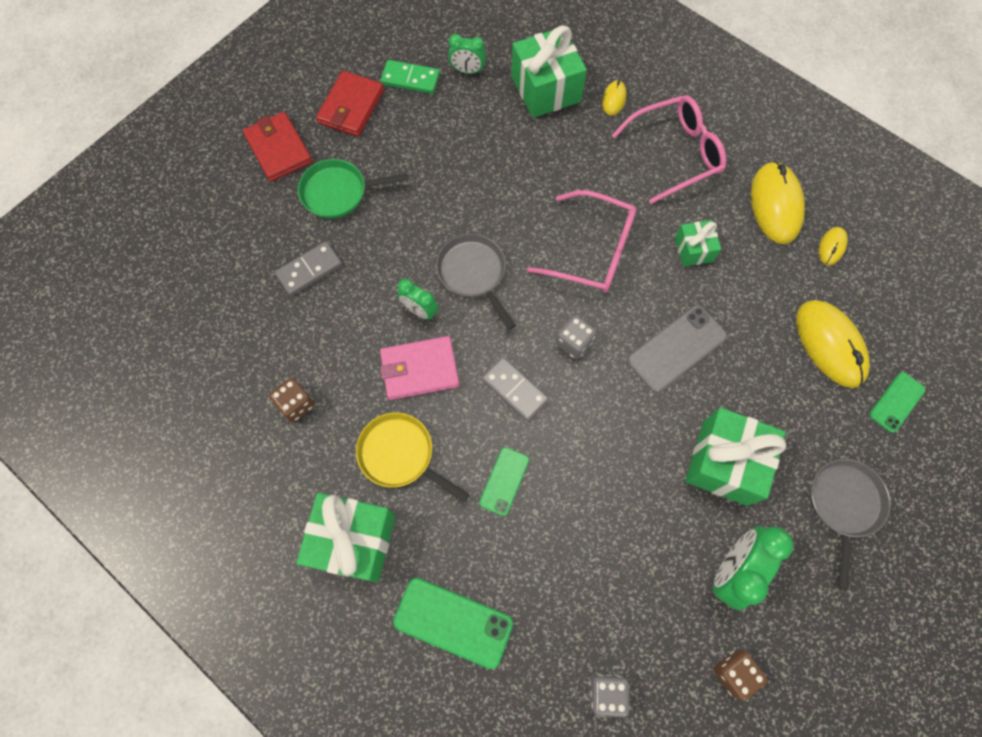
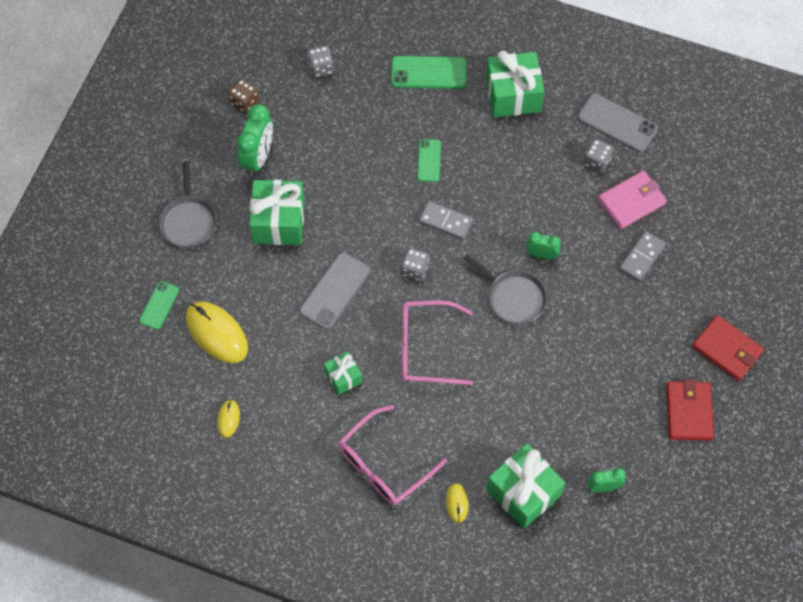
camera: 160 degrees right, 5 degrees down
brown dice [269,378,315,422] -> grey dice [583,139,613,173]
green pan [298,159,408,219] -> none
yellow pan [356,412,469,502] -> none
pink wallet [380,336,460,400] -> pink wallet moved to [598,171,667,229]
green domino [381,60,440,94] -> none
yellow mouse [751,161,805,244] -> none
none -> grey phone [577,93,658,152]

